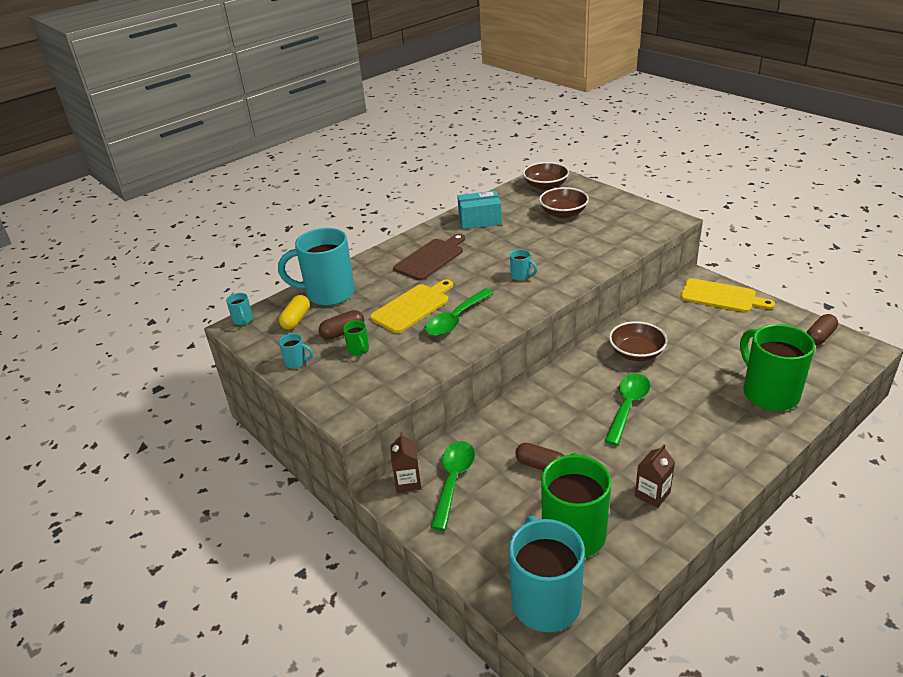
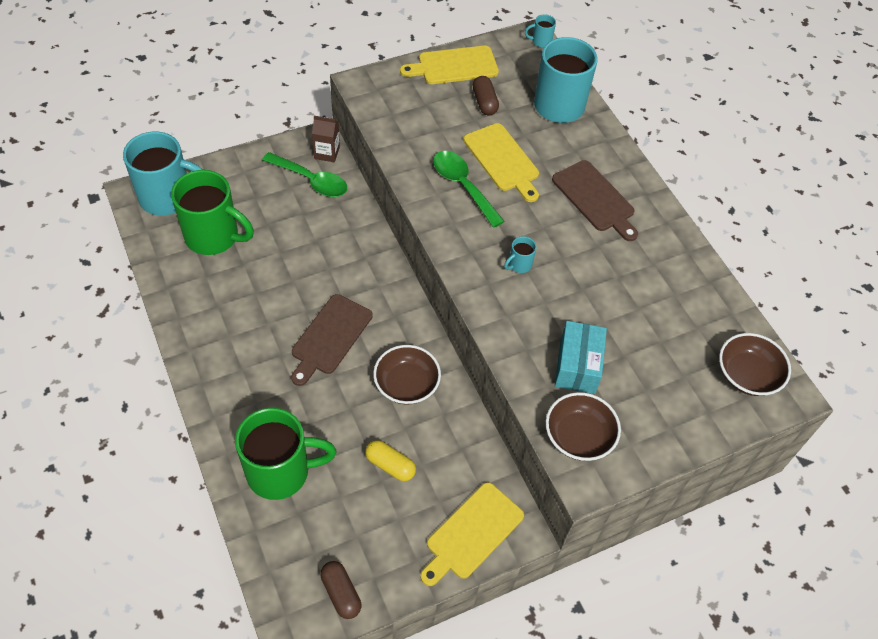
camera: 100 degrees right, 20 degrees up
yellow capsule [279,295,310,330] -> yellow capsule moved to [365,440,416,481]
turquoise mug [279,333,313,369] -> yellow cutting board [400,45,499,84]
green mug [343,320,369,355] -> none
turquoise box [457,191,502,229] -> turquoise box moved to [555,321,607,394]
brown capsule [515,443,564,471] -> none
brown bowl [539,187,589,218] -> brown bowl moved to [546,392,621,461]
green spoon [605,374,650,446] -> brown cutting board [291,294,373,386]
brown carton [635,444,675,508] -> none

